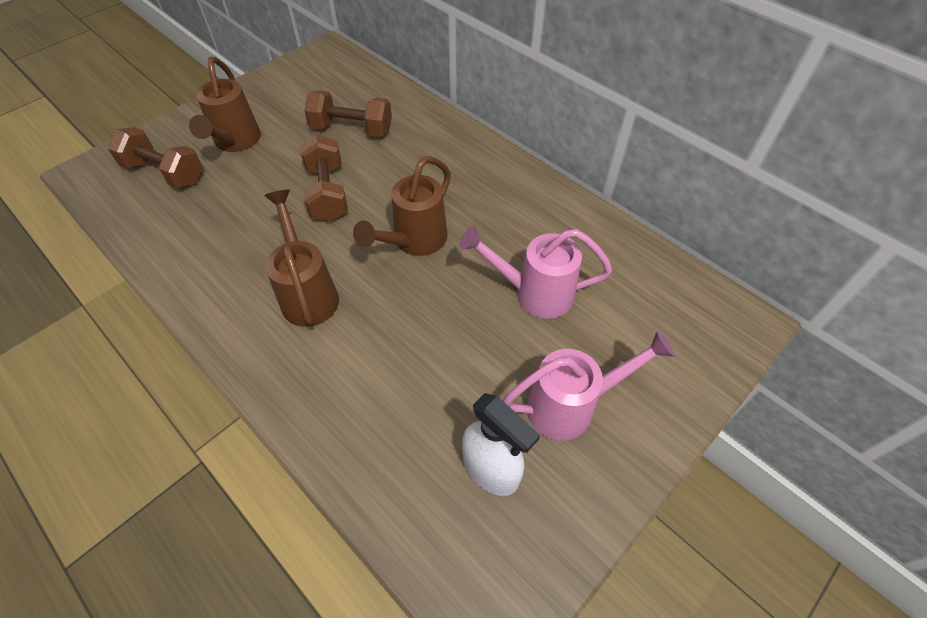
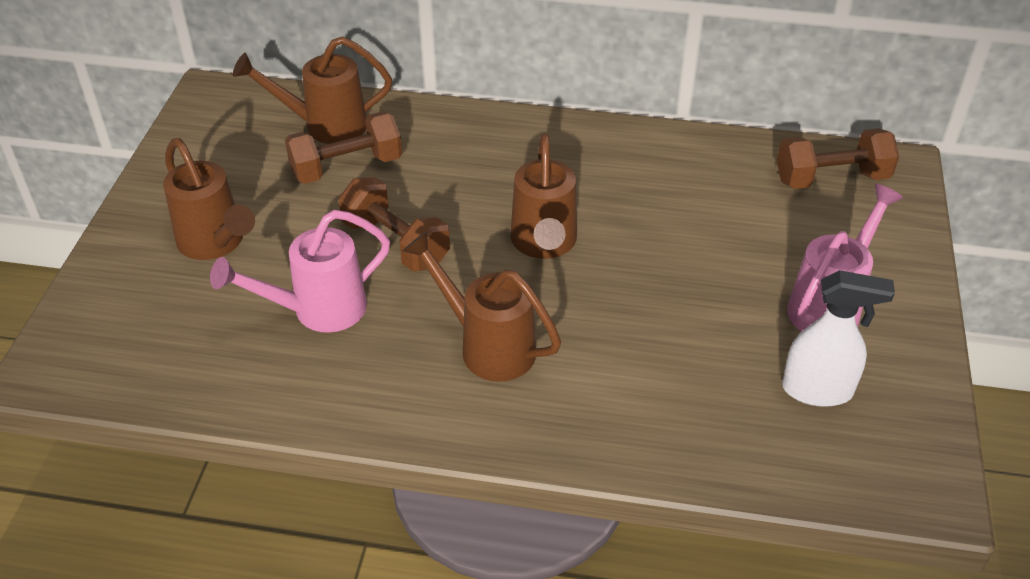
camera: 35 degrees left, 10 degrees down
brown dumbbell [108,127,203,189] -> brown dumbbell moved to [777,128,899,189]
pink watering can [459,226,612,319] -> pink watering can moved to [210,210,390,333]
none -> brown watering can [233,36,392,144]

